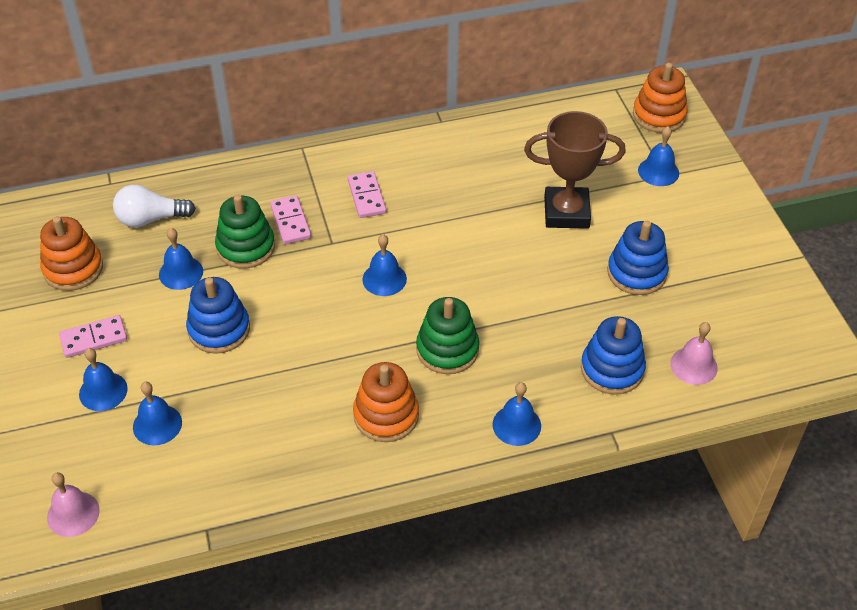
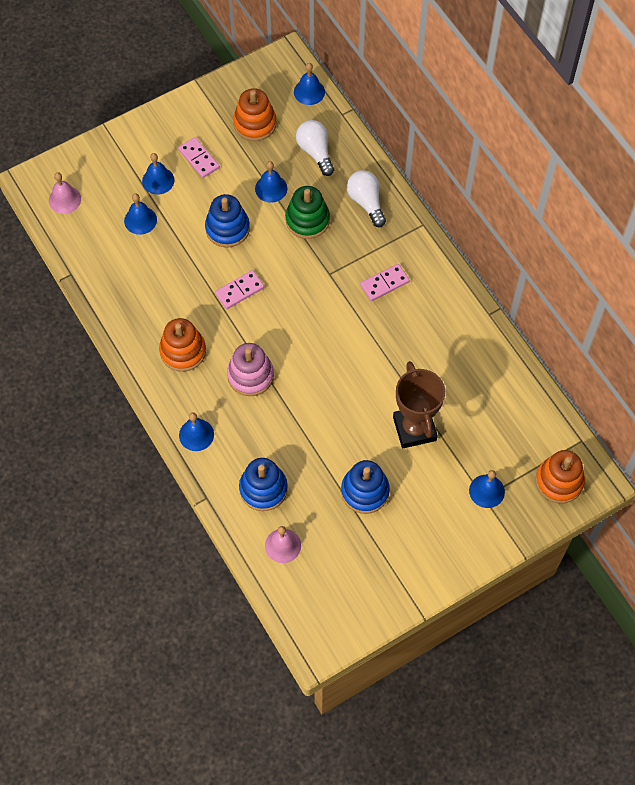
camera: 75 degrees right, 15 degrees up
pink domino [270,195,311,244] -> pink domino moved to [215,270,264,309]
blue bell [362,234,407,296] -> blue bell moved to [294,63,325,105]
green stacking toy [416,297,479,374] -> pink stacking toy [227,343,274,396]
none -> white light bulb [347,170,386,227]

